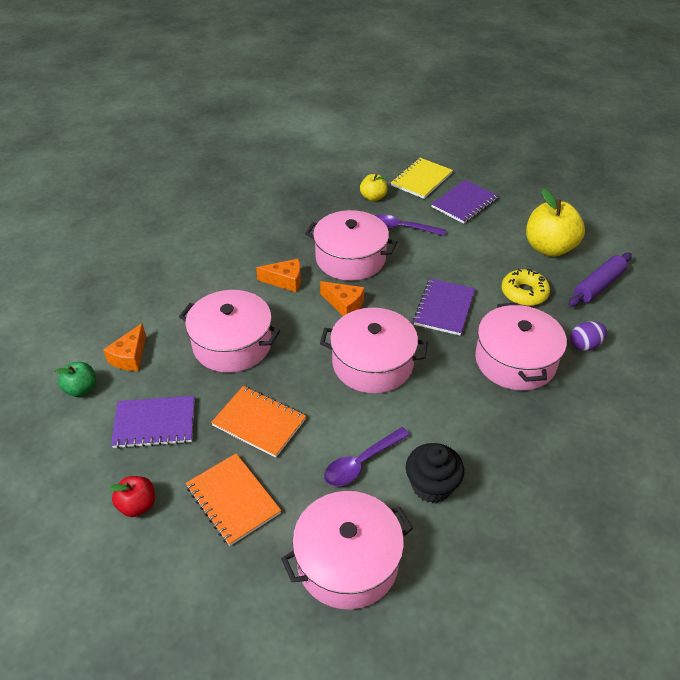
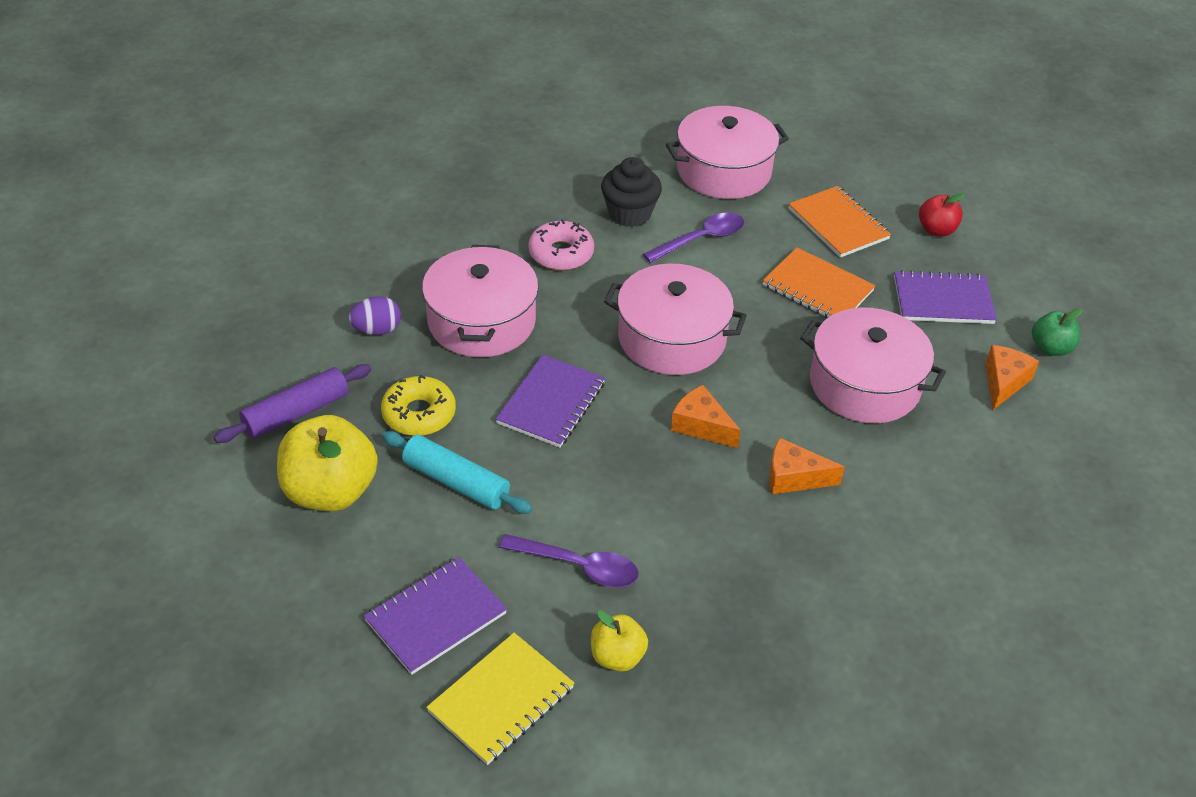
camera: 175 degrees left, 0 degrees up
pink pot [305,210,397,281] -> none
none -> turquoise rolling pin [382,431,532,514]
none -> pink donut [528,219,594,271]

